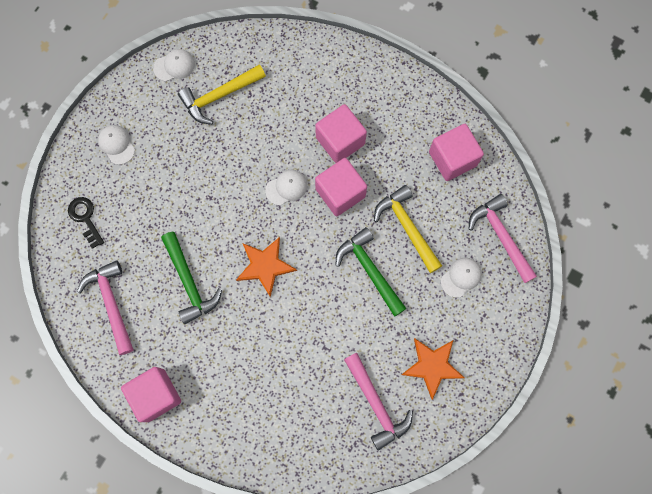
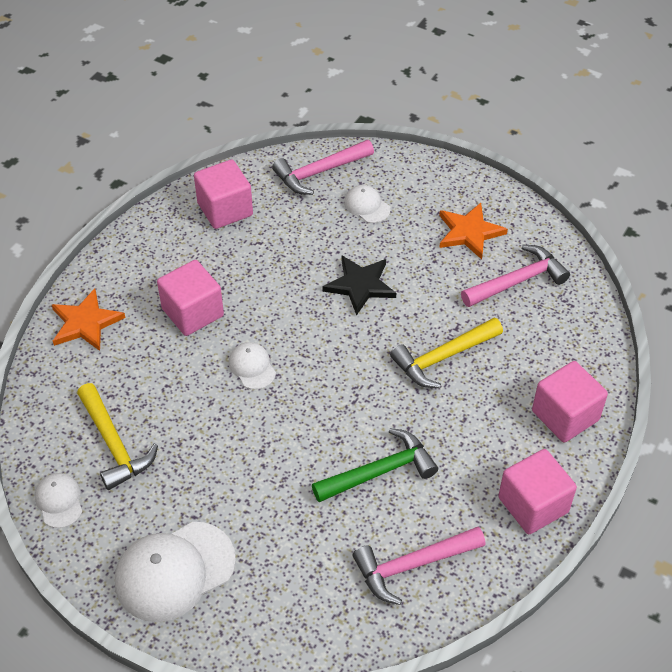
camera: 90 degrees left, 25 degrees down
black key [68,197,104,249] -> none
white cap [98,125,135,165] -> white cap [115,522,236,622], size x1.95
orange star [236,237,297,297] -> orange star moved to [52,288,125,351]
pink cube [315,158,367,216] -> pink cube moved to [532,361,608,442]
green hammer [336,227,407,317] -> black star [323,255,396,316]
yellow hammer [374,185,442,273] -> yellow hammer moved to [390,318,503,388]

